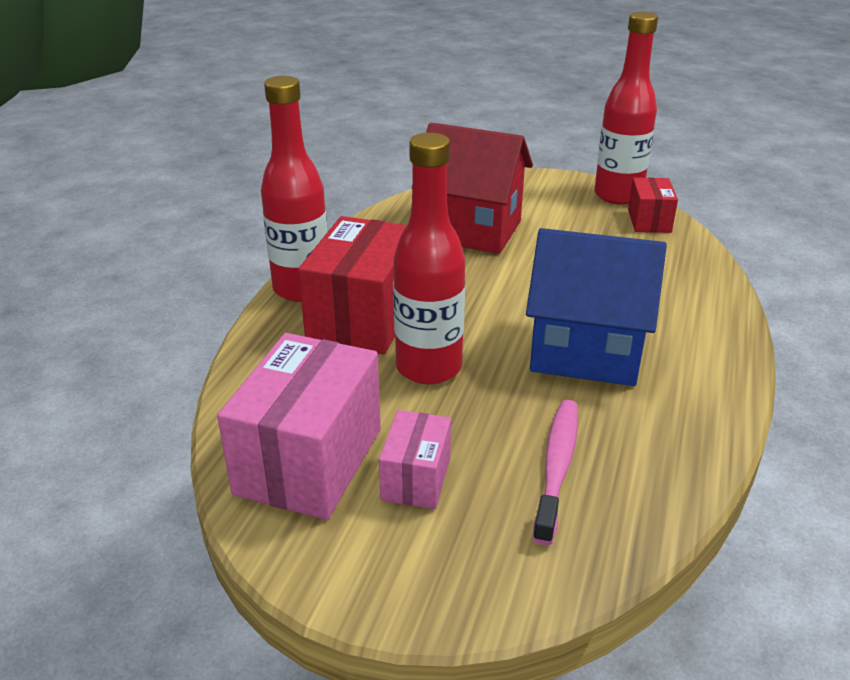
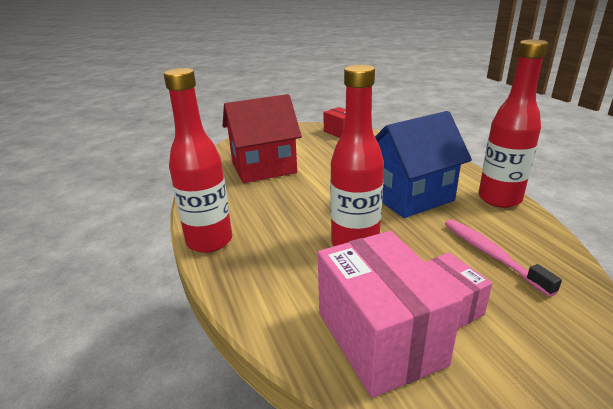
camera: 40 degrees left, 5 degrees down
red box [298,216,407,355] -> none
red bottle [594,11,658,205] -> red bottle moved to [478,39,548,208]

